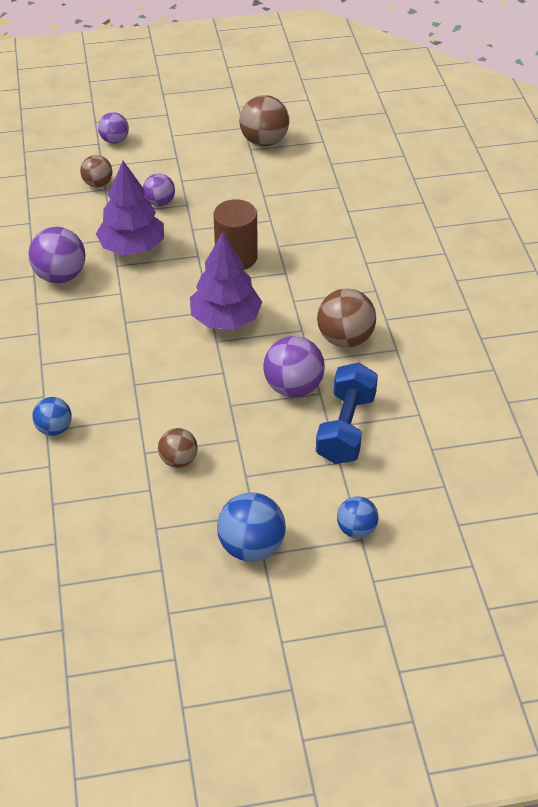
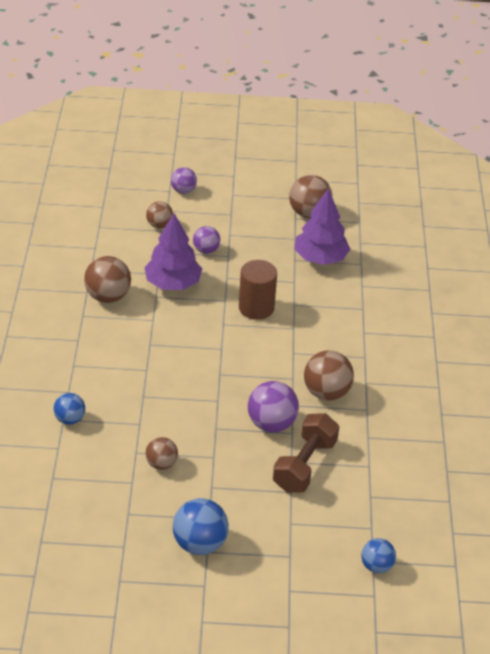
camera: 10 degrees right, 5 degrees down
purple ball [28,227,85,283] -> brown ball [84,256,131,303]
purple tree [190,232,262,330] -> purple tree moved to [294,188,350,265]
blue dumbbell [316,363,378,464] -> brown dumbbell [273,413,339,493]
blue ball [337,496,379,538] -> blue ball moved to [361,538,396,573]

